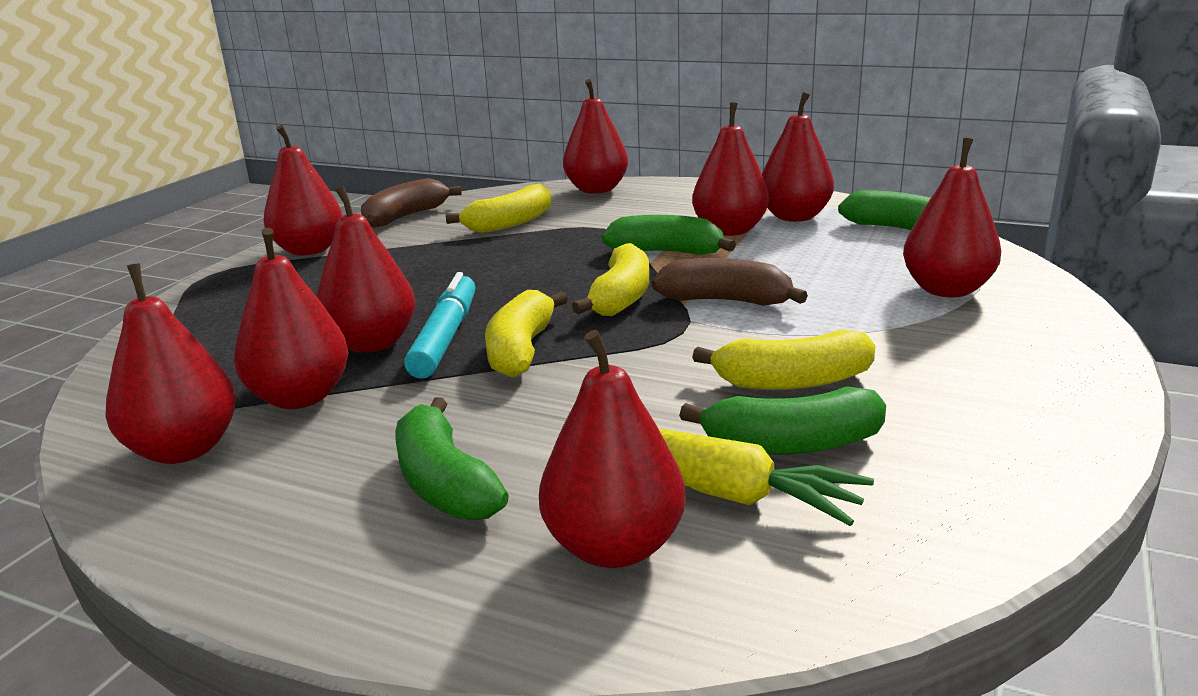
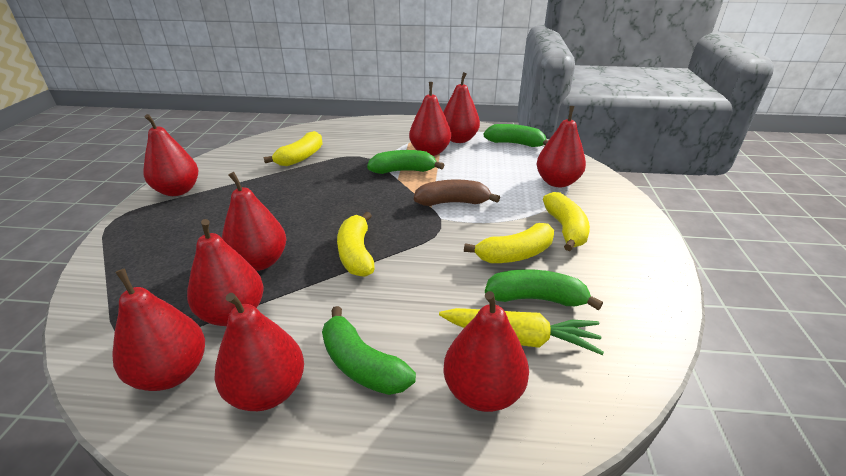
camera: 20 degrees left, 10 degrees up
brown banana [361,178,462,228] -> none
turquoise marker [404,272,476,379] -> none
red pear [563,79,628,194] -> red pear moved to [215,293,304,411]
yellow banana [572,243,649,316] -> yellow banana moved to [543,192,590,251]
green banana [679,386,886,455] -> green banana turned 150 degrees counterclockwise [485,269,603,310]

